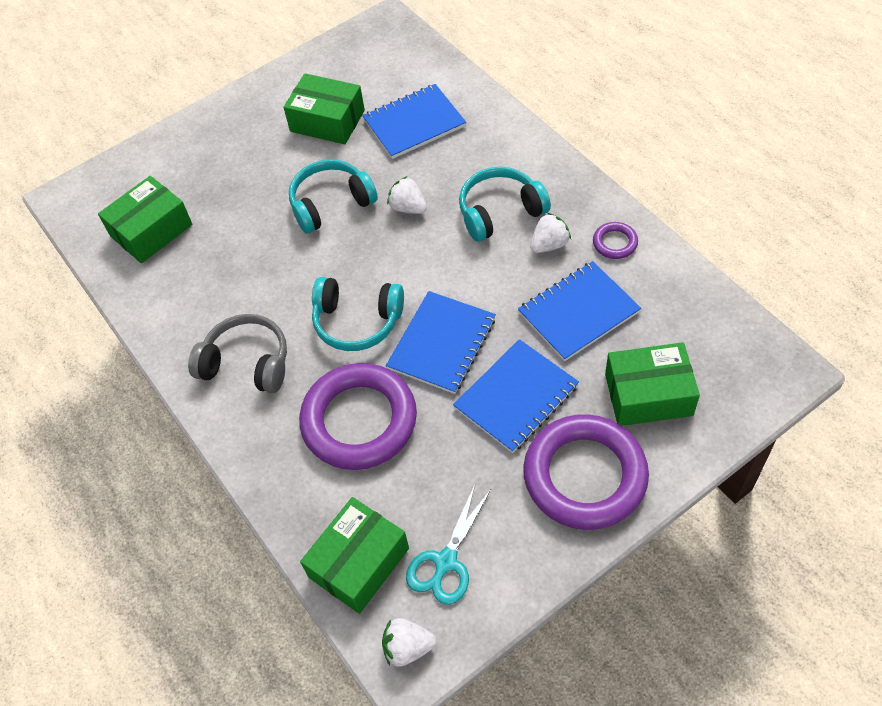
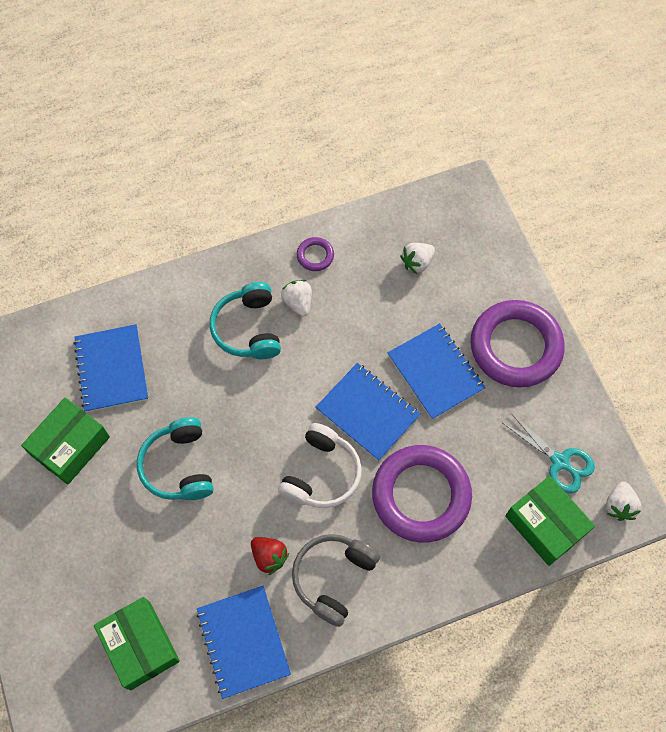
camera: 80 degrees left, 10 degrees up
turquoise headphones [312,277,404,351] -> white headphones [278,423,362,508]
white strawberry [387,176,427,214] -> white strawberry moved to [400,243,435,274]
blue notebook [518,261,641,361] -> blue notebook moved to [196,586,291,699]
green box [605,342,700,426] -> none
none -> red strawberry [251,537,289,575]

